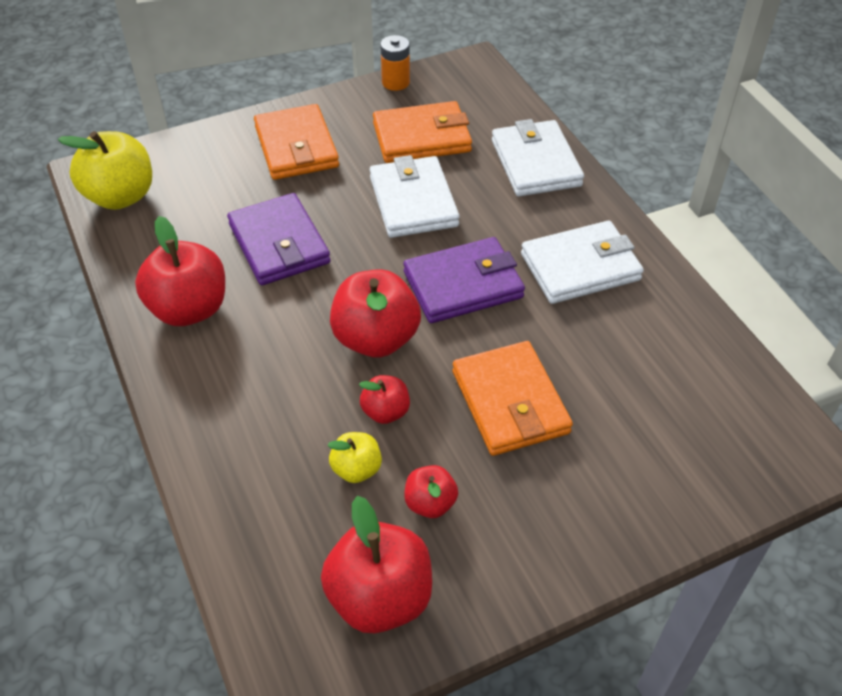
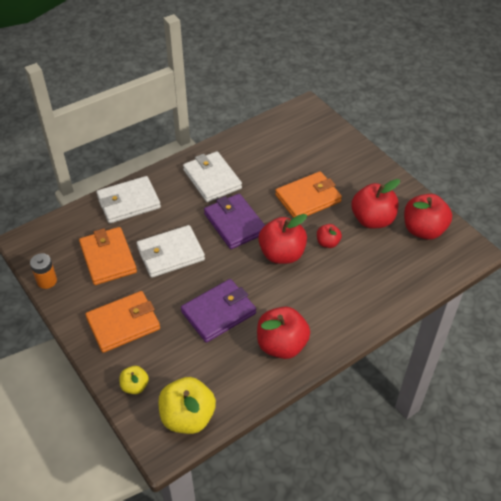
camera: 100 degrees left, 0 degrees up
yellow apple [328,432,382,483] -> yellow apple moved to [120,366,149,394]
red apple [404,465,458,518] -> red apple [351,179,400,229], size x1.89

